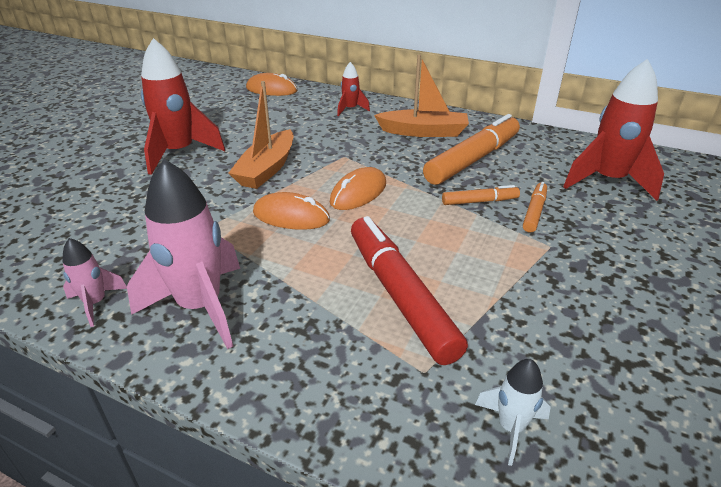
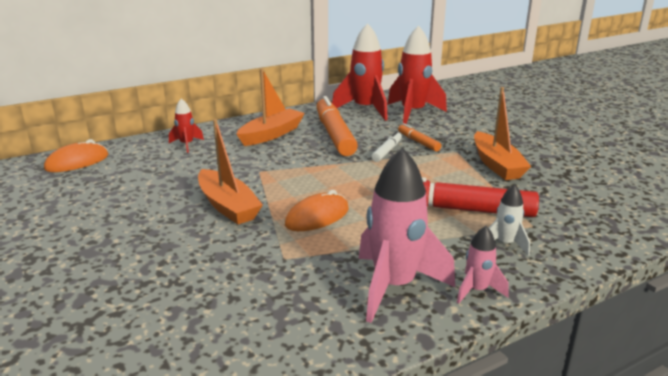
camera: 55 degrees left, 10 degrees down
pink rocket [62,238,127,327] -> pink rocket moved to [457,226,509,304]
red rocket [141,38,225,175] -> red rocket moved to [332,23,388,121]
orange mouse [330,167,386,210] -> none
orange marker [442,185,520,205] -> white marker [371,131,402,162]
white rocket [475,359,551,466] -> white rocket moved to [489,184,530,256]
none -> orange boat [474,87,531,180]

